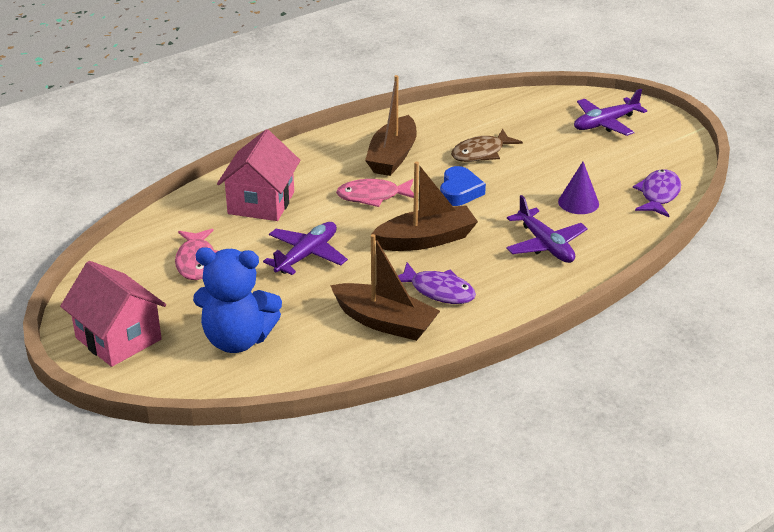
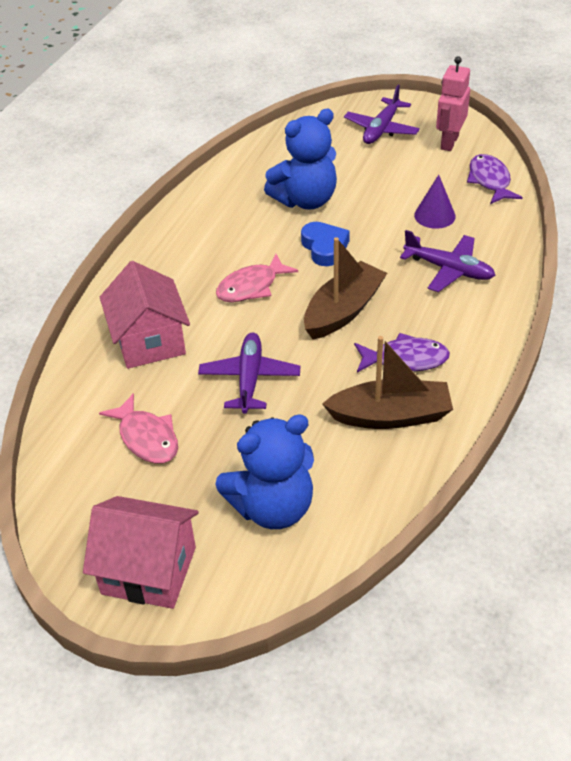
camera: 30 degrees left, 10 degrees up
brown boat [365,75,417,176] -> none
brown fish [451,129,523,162] -> blue teddy bear [264,109,337,210]
none -> pink robot [436,56,470,151]

